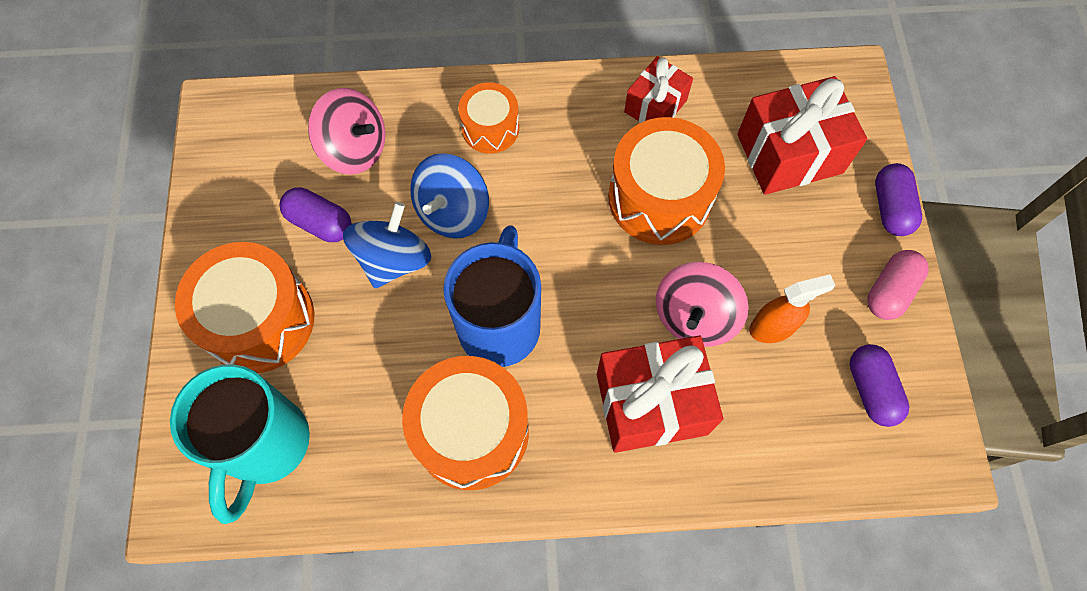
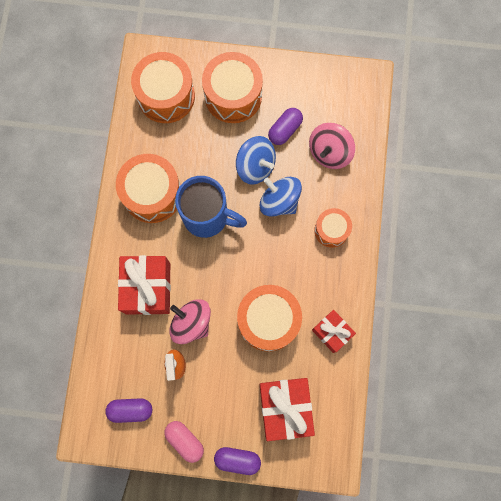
camera: 100 degrees right, 10 degrees up
turquoise mug [170,365,310,524] -> orange drum [131,52,195,123]

